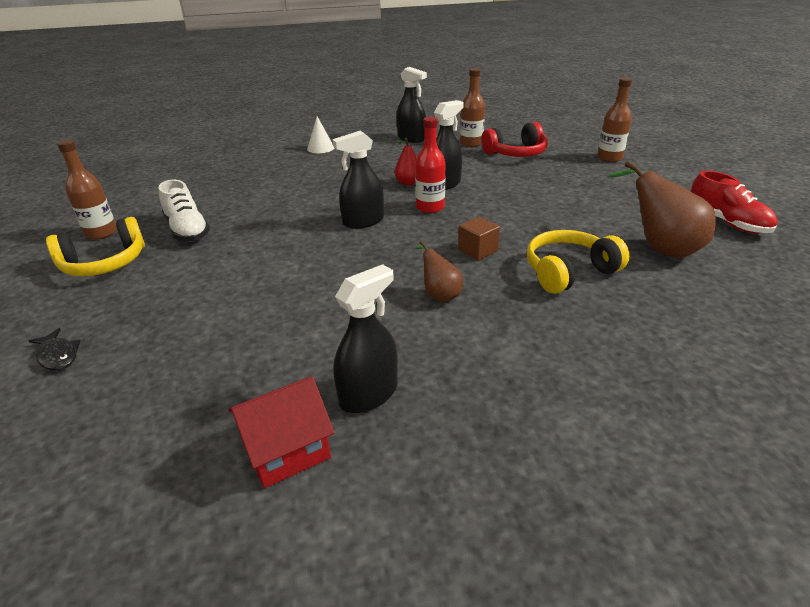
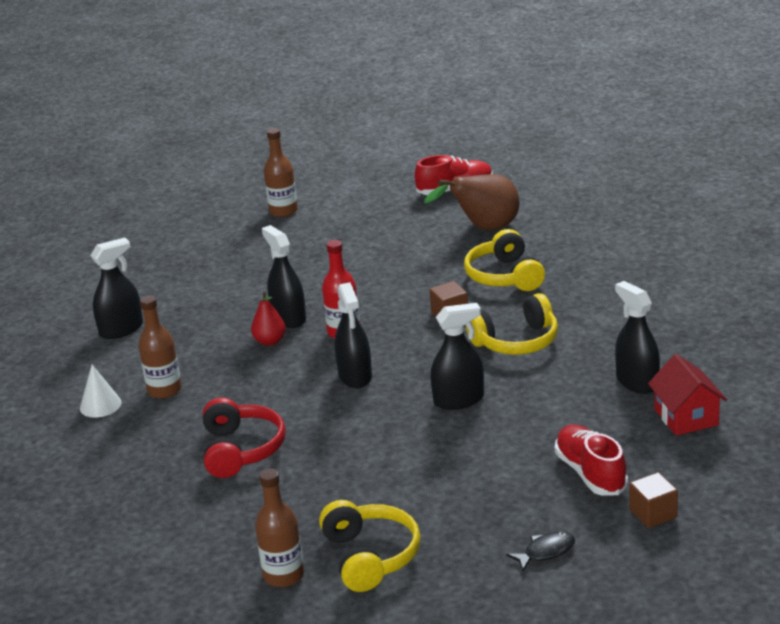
camera: 75 degrees left, 5 degrees down
white shoe [158,180,210,241] -> none
brown pear [415,241,463,302] -> yellow headphones [466,293,558,355]
brown bottle [460,68,485,147] -> brown bottle moved to [138,295,182,399]
red headphones [481,122,548,157] -> red headphones moved to [203,397,286,478]
none -> black spray bottle [430,303,484,410]
none -> red shoe [555,424,628,496]
none -> brown cube [629,472,678,528]

